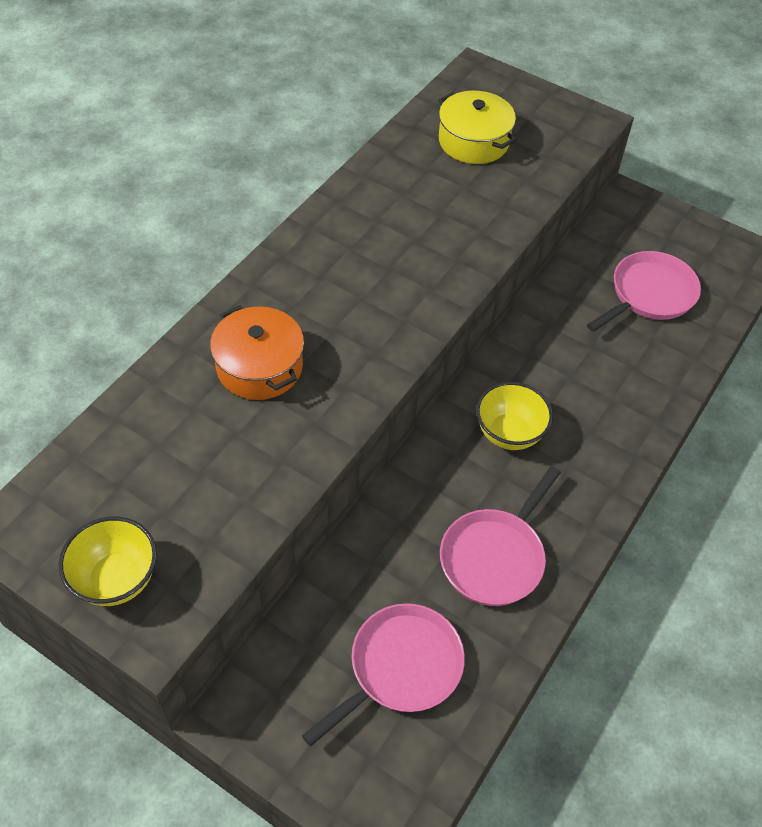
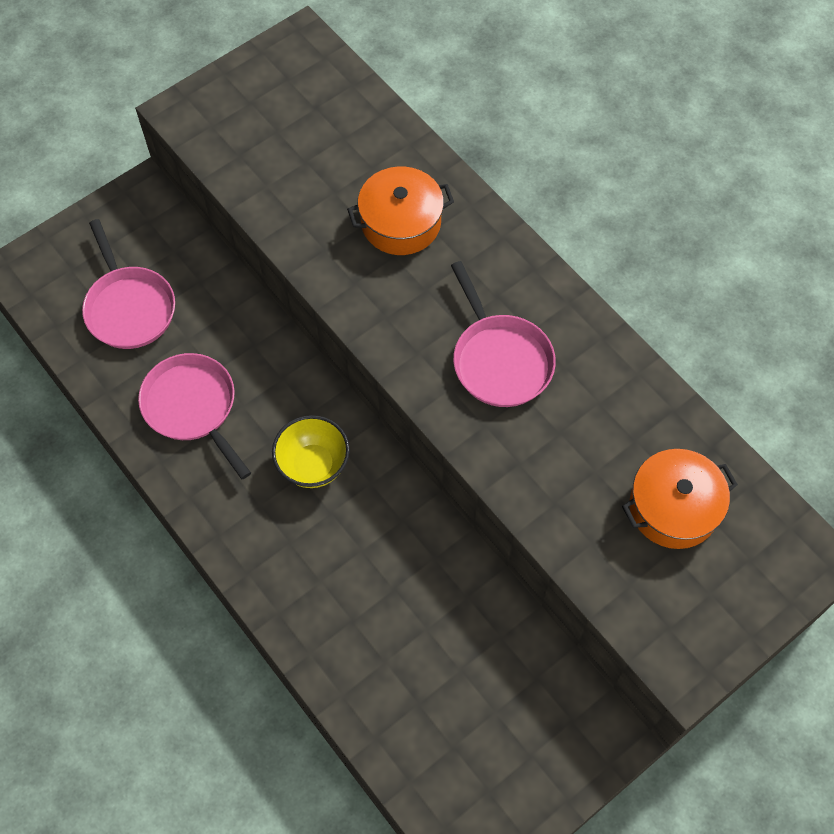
camera: 110 degrees right, 10 degrees up
yellow bowl [59,516,157,606] -> none
yellow pot [438,91,517,164] -> orange pot [622,449,738,549]
pink pan [587,251,701,332] -> pink pan moved to [451,261,556,407]

